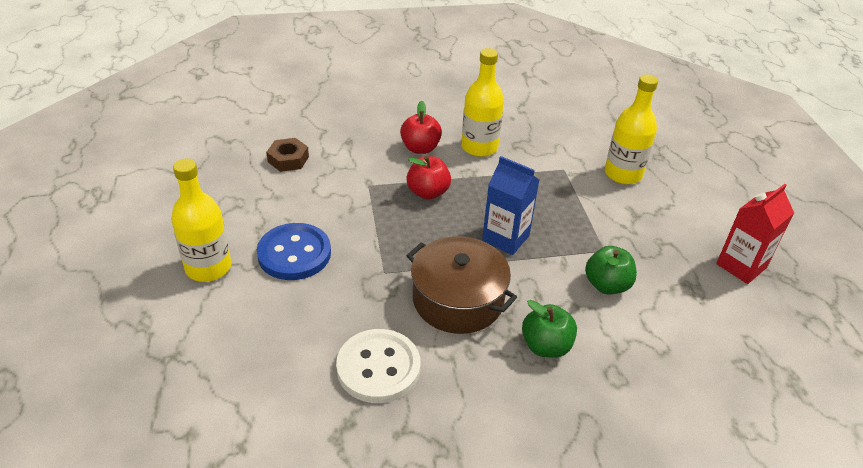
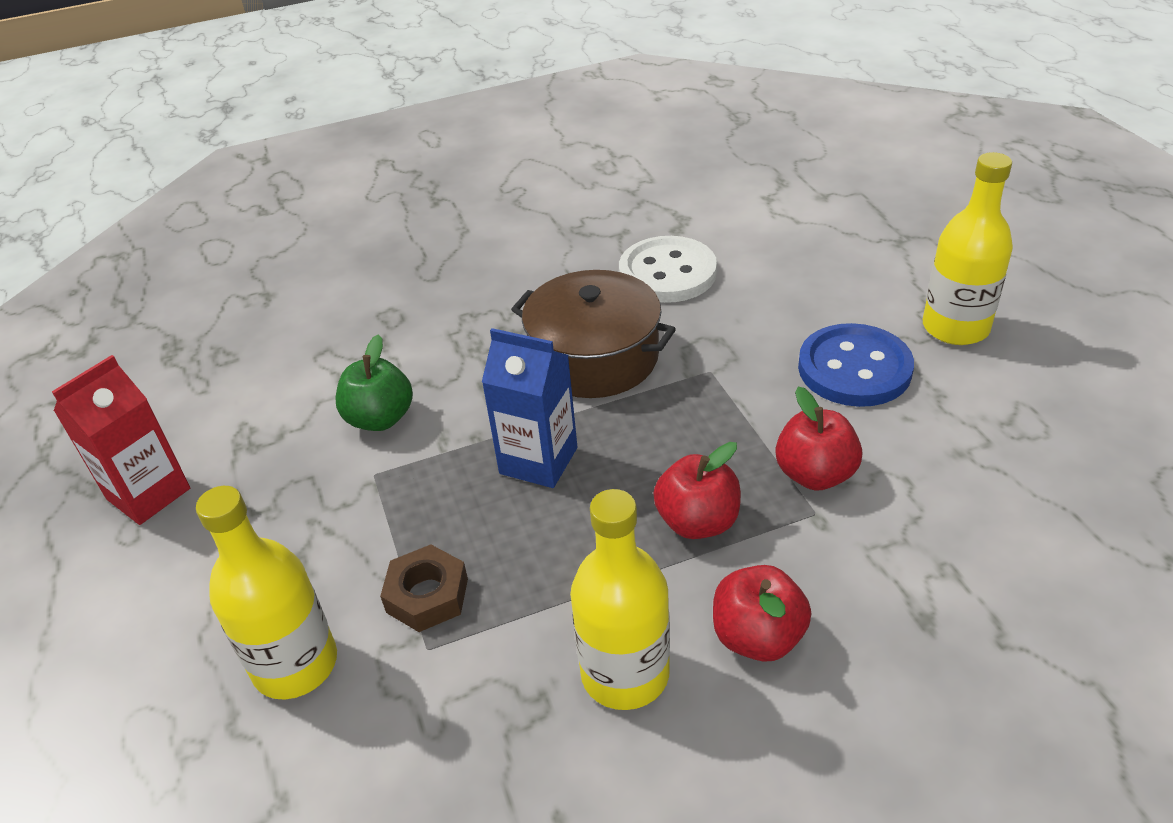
camera: 175 degrees right, 0 degrees up
brown nut [266,138,309,172] -> brown nut moved to [380,545,468,632]
green apple [522,300,577,358] -> none
none -> red apple [776,387,862,491]

